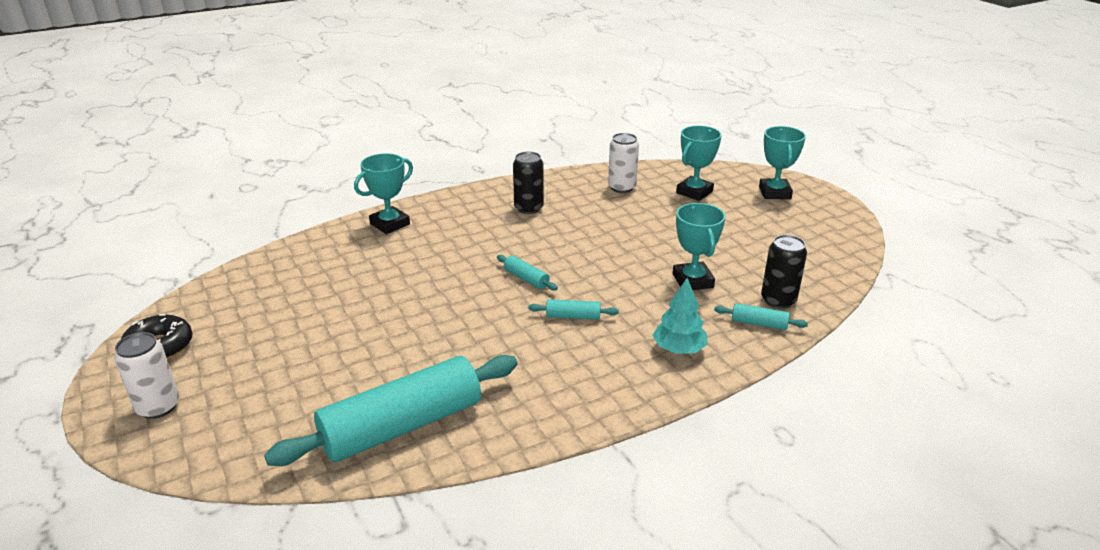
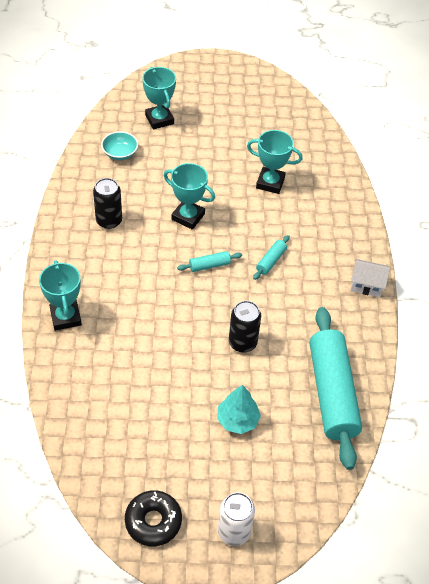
camera: 65 degrees left, 20 degrees up
white can [608,133,639,193] -> turquoise bowl [101,131,138,160]
turquoise tree [653,278,708,354] -> turquoise tree moved to [217,385,261,434]
turquoise rolling pin [714,303,808,330] -> none
turquoise trophy [759,126,806,199] -> turquoise trophy moved to [163,163,215,230]
black can [761,235,807,309] -> black can moved to [229,301,261,352]
none -> white house [350,259,390,297]

